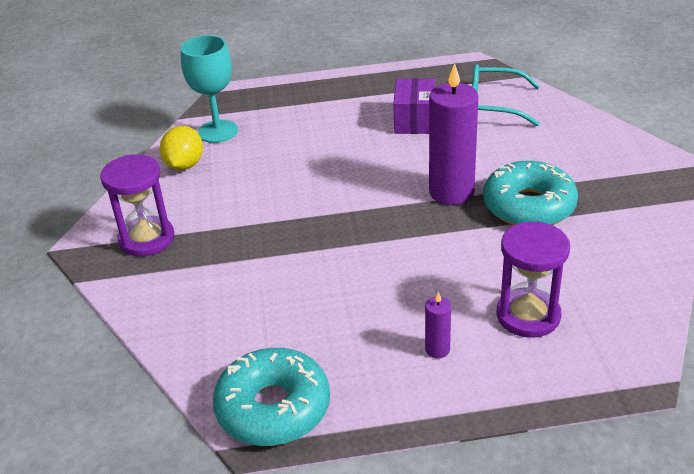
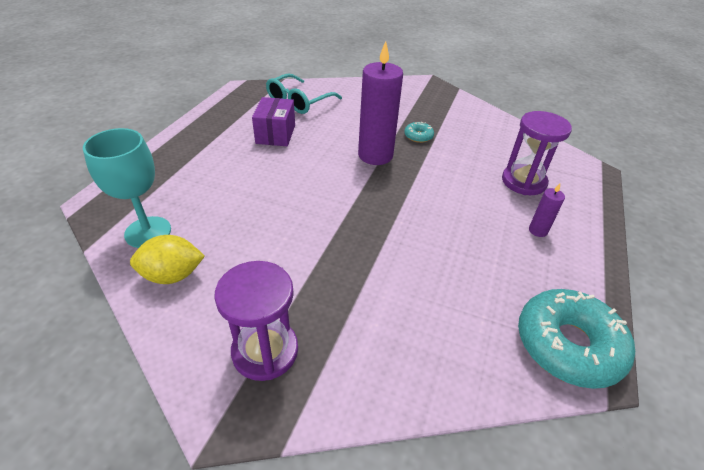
camera: 65 degrees left, 5 degrees up
yellow lemon [160,126,203,170] -> yellow lemon turned 45 degrees counterclockwise [130,235,205,284]
purple box [393,78,435,134] -> purple box turned 60 degrees clockwise [252,97,295,146]
turquoise donut [483,161,578,225] -> turquoise donut [404,122,434,143], size x0.45

